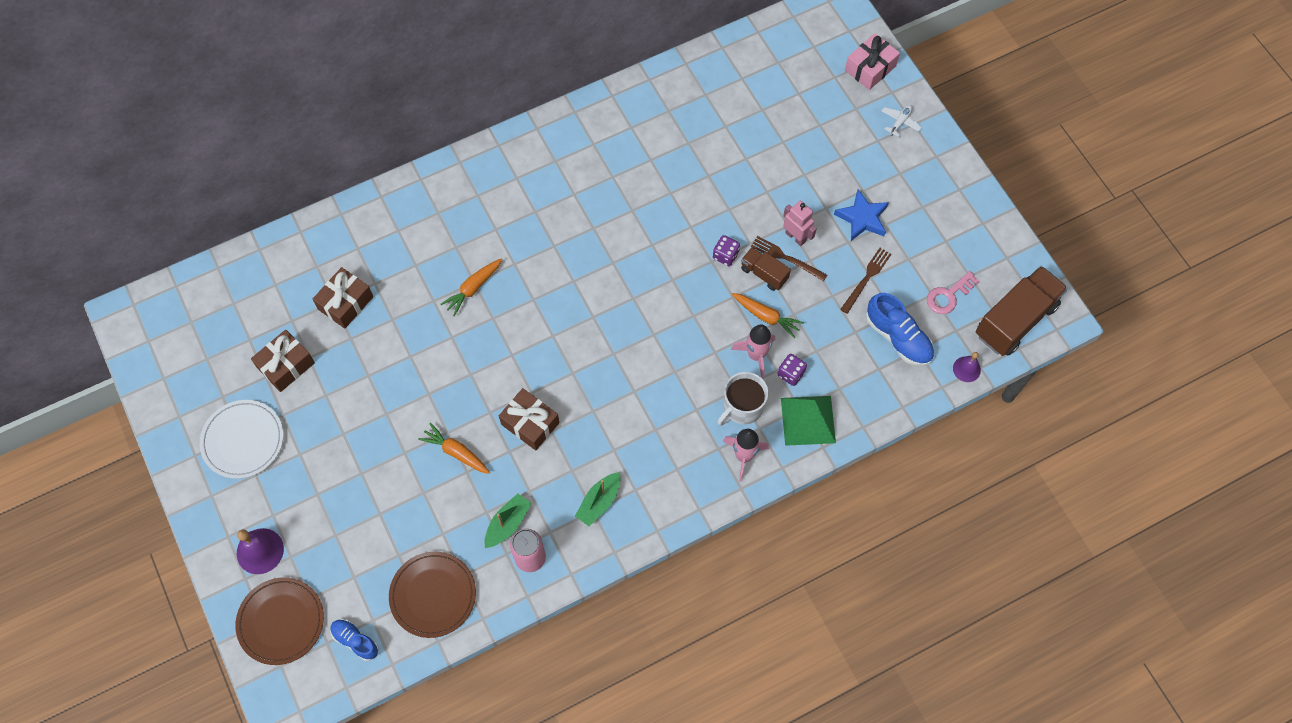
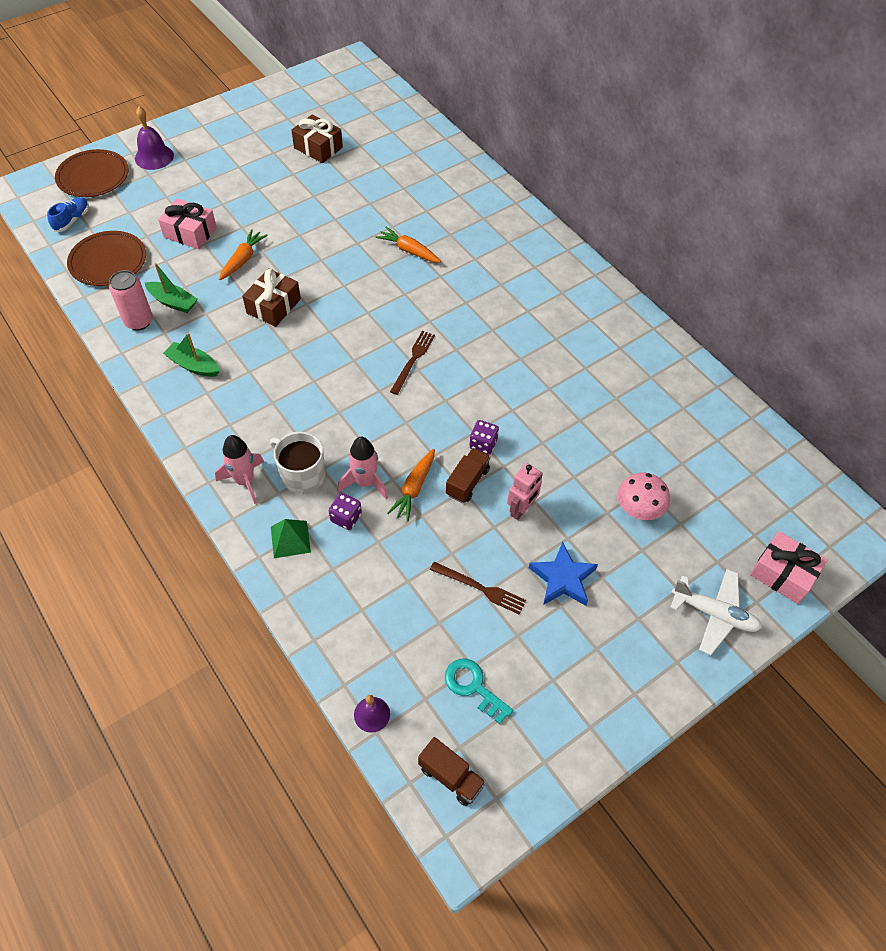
camera: 80 degrees right, 10 degrees down
white plate [200,400,283,479] -> none
brown gift [312,267,373,329] -> none
brown fork [751,236,827,281] -> brown fork moved to [390,331,435,395]
green pyramid [781,396,836,446] -> green pyramid [271,519,311,558], size x0.63
blue shoe [866,293,934,366] -> none
white plane [882,105,922,137] -> white plane [670,569,762,655], size x1.71
pink key [927,271,979,314] -> turquoise key [445,659,513,724]
brown truck [976,266,1068,356] -> brown truck [418,737,486,806], size x0.52
none -> pink gift [158,198,217,249]
none -> pink mushroom [617,472,670,520]

